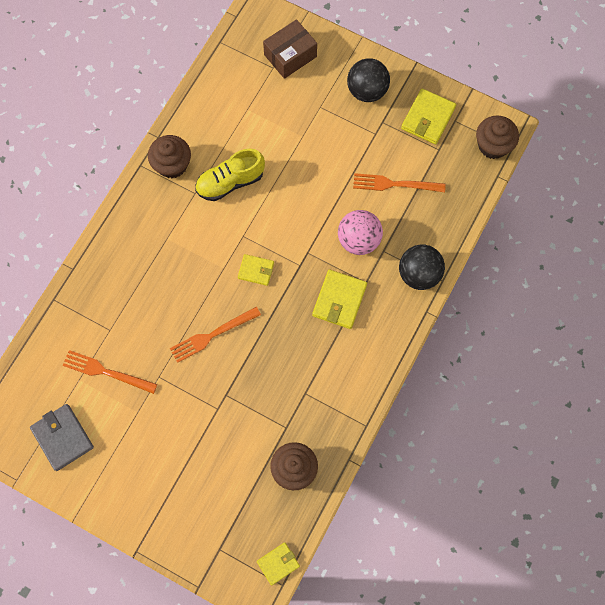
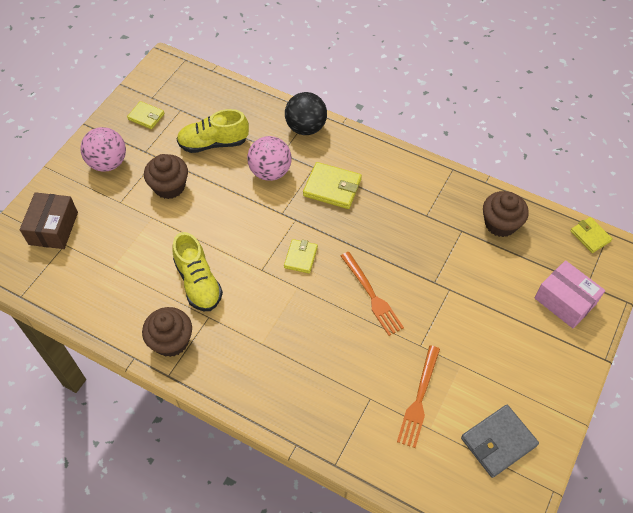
camera: 90 degrees left, 15 degrees down
brown box [263,19,317,79] -> brown box turned 45 degrees clockwise [20,192,78,249]
black ball [347,58,390,102] -> pink ball [80,127,126,172]
orange fork [353,173,446,192] -> yellow shoe [177,109,249,153]
yellow wallet [401,88,456,144] -> yellow wallet [127,101,165,129], size x0.63
brown cupcake [476,115,519,159] -> brown cupcake moved to [144,154,188,199]
none -> pink box [535,260,605,328]

